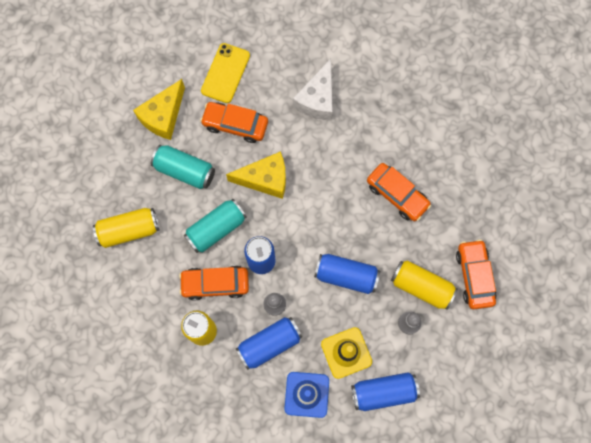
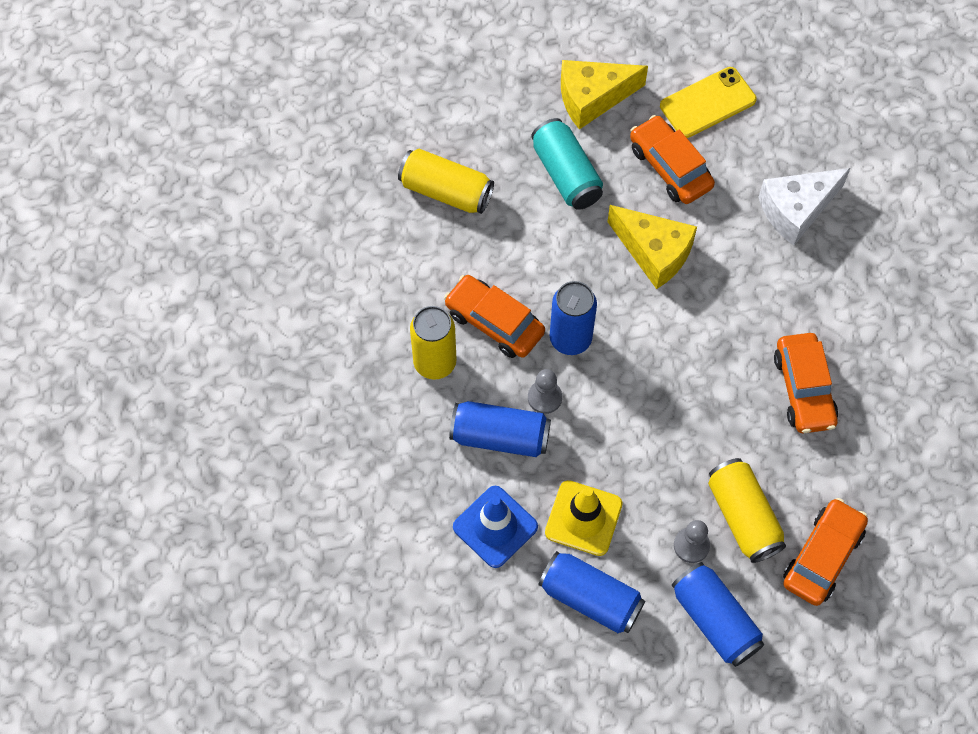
camera: 40 degrees right, 10 degrees down
turquoise can [184,199,247,253] -> none
blue can [314,254,380,294] -> blue can moved to [671,562,764,667]

